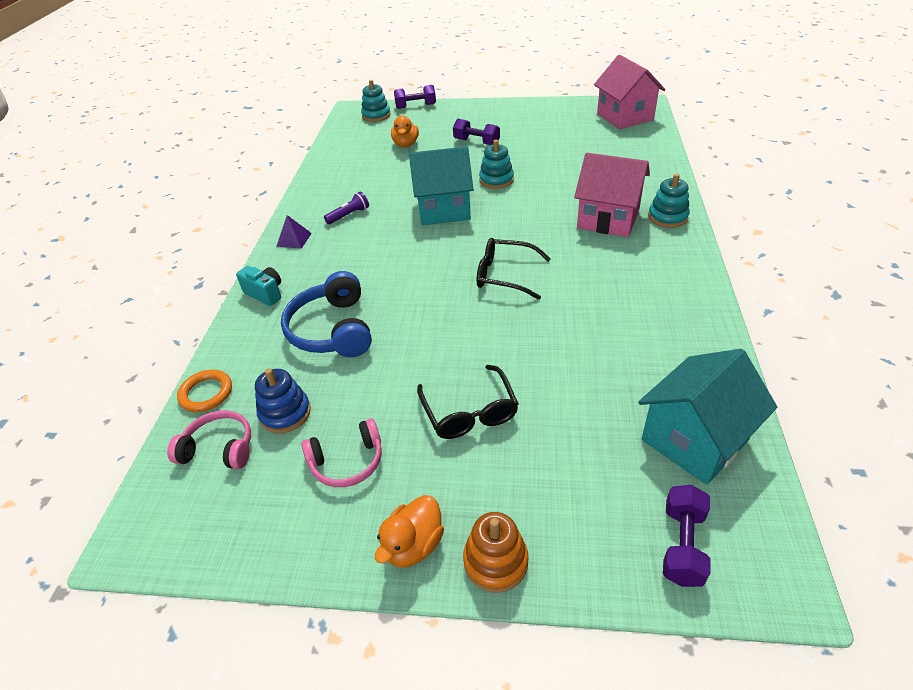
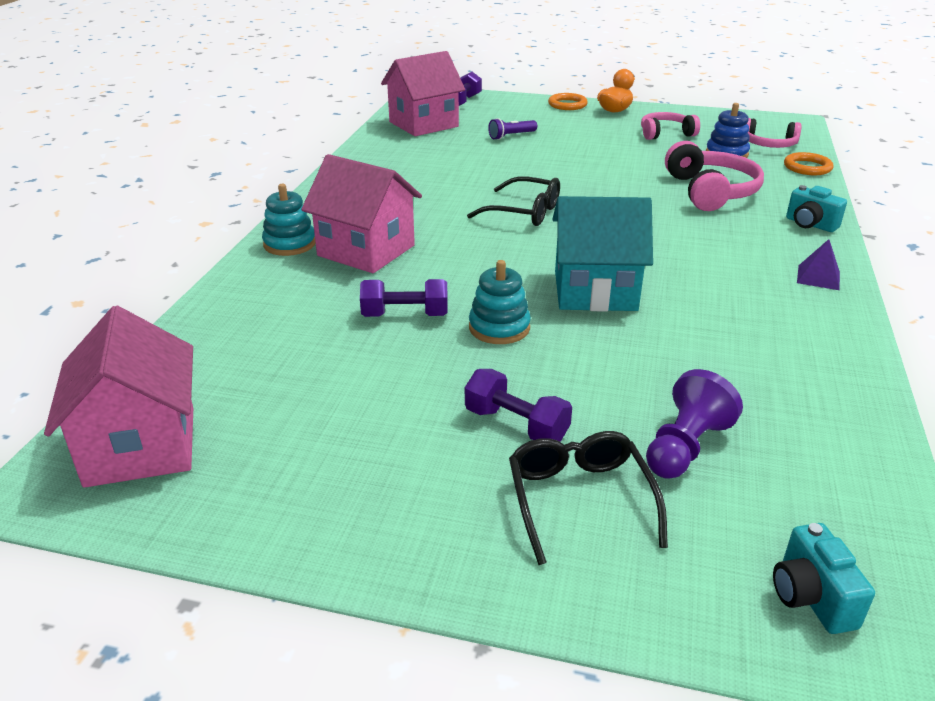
camera: 175 degrees left, 10 degrees down
blue headphones [281,271,372,357] -> pink headphones [665,141,764,211]
purple flashlight [324,192,369,224] -> purple flashlight moved to [488,118,537,140]
turquoise stacking toy [361,80,390,122] -> turquoise camera [773,523,875,634]
orange duck [391,116,419,147] -> purple pawn [646,369,743,479]
purple dumbbell [394,85,436,109] -> purple dumbbell moved to [360,279,448,317]
black glasses [417,365,519,439] -> black glasses moved to [509,431,668,565]
orange stacking toy [463,512,529,593] -> orange ring [548,93,588,110]
turquoise house [638,349,777,485] -> pink house [381,51,465,136]

